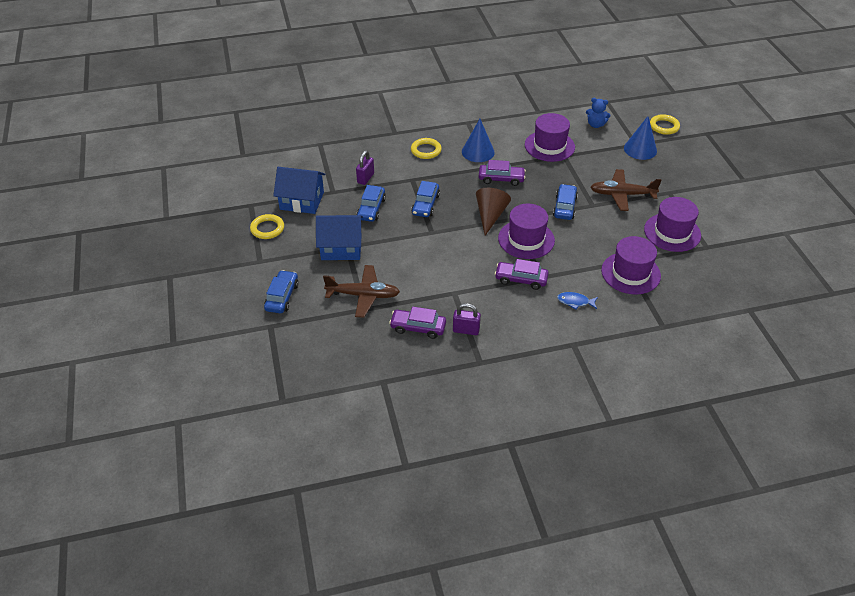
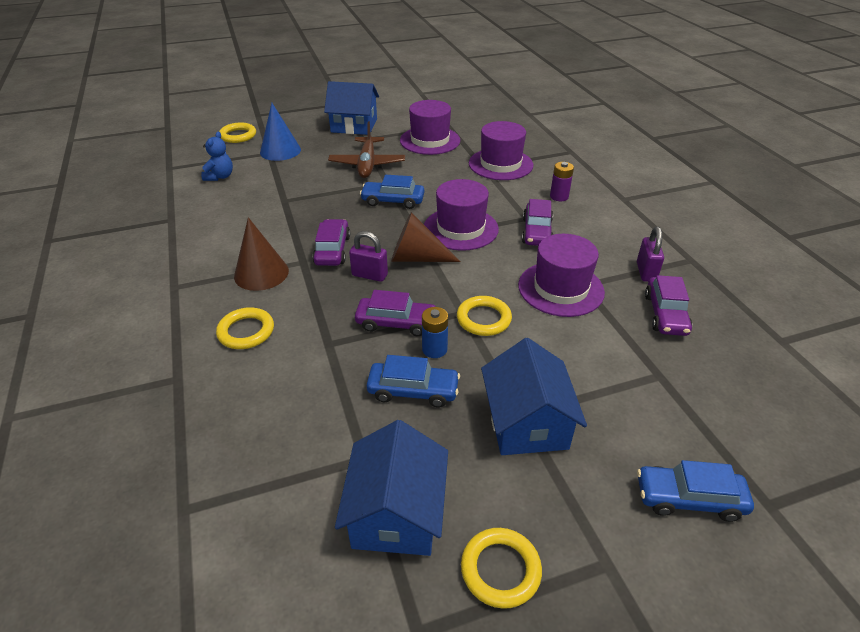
camera: 95 degrees left, 5 degrees down
brown plane [323,265,400,318] -> none
purple padlock [356,150,374,185] -> purple padlock moved to [349,231,388,282]
blue car [411,181,440,217] -> purple car [355,290,436,337]
blue cone [462,119,495,162] -> brown cone [234,217,289,291]
purple hat [525,113,575,162] -> purple hat moved to [518,234,605,317]
blue fish [557,292,598,310] -> purple battery [550,162,574,201]
none -> blue house [324,81,379,135]
none -> blue battery [422,307,448,358]
none -> yellow ring [457,296,512,336]

